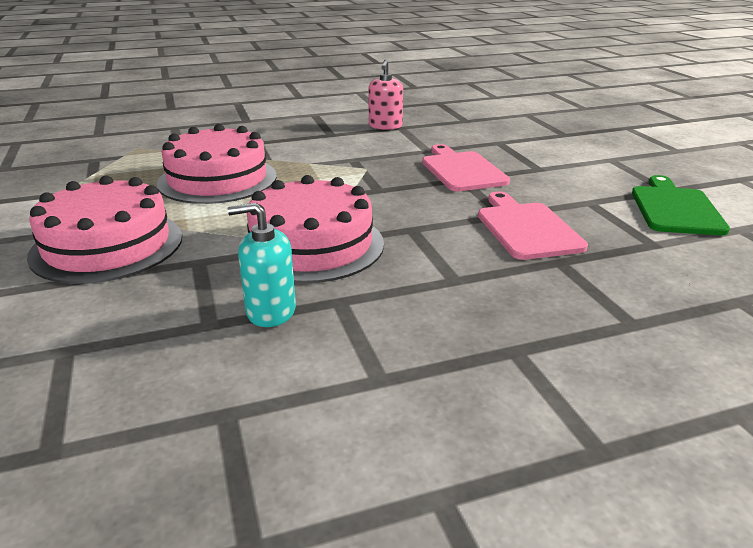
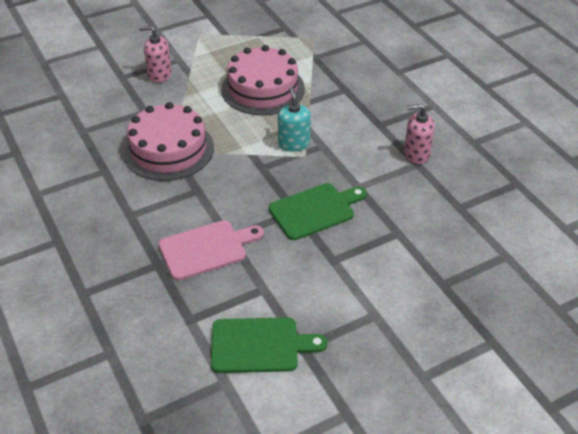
camera: 80 degrees right, 15 degrees up
pink cake [27,175,182,284] -> pink soap dispenser [139,26,172,83]
turquoise soap dispenser [228,203,296,327] -> turquoise soap dispenser moved to [278,86,311,152]
pink cutting board [422,144,510,191] -> green cutting board [269,183,367,240]

